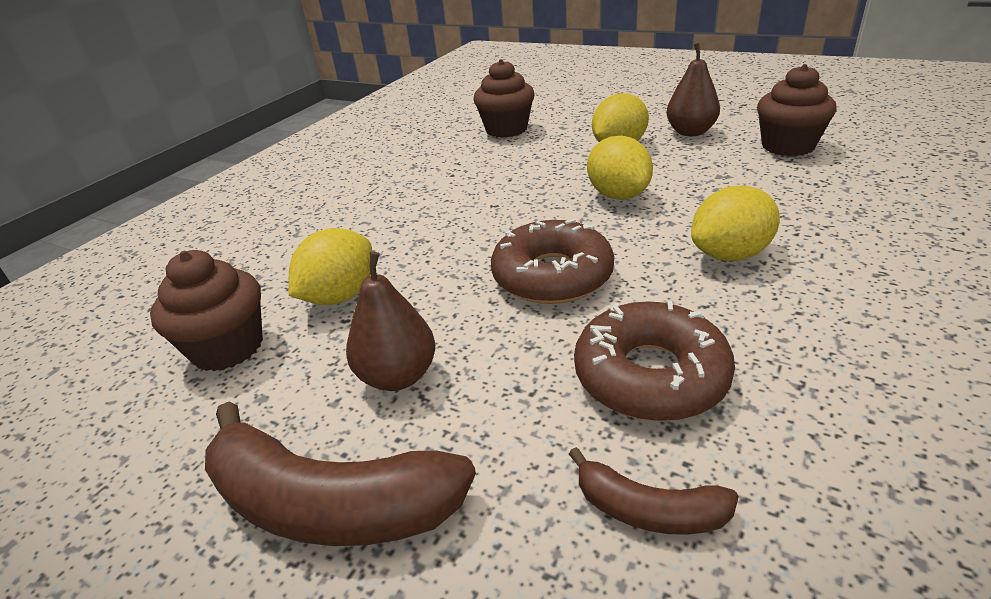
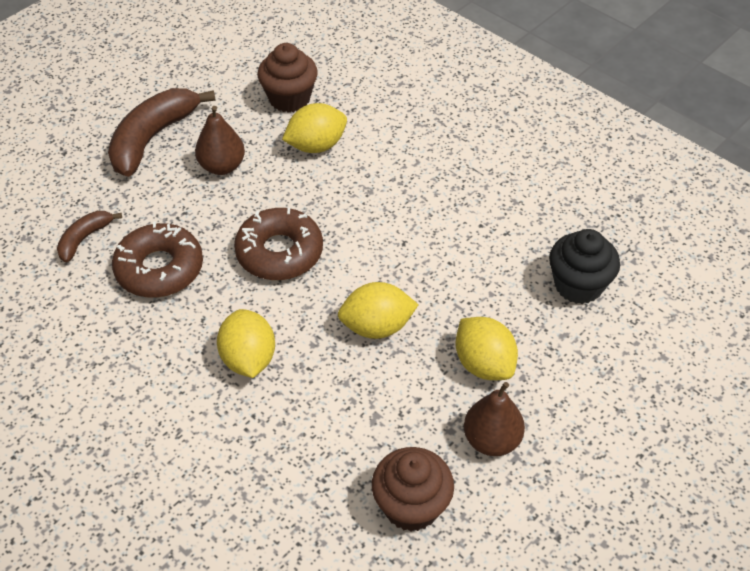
camera: 100 degrees right, 15 degrees up
yellow lemon [288,228,373,305] -> yellow lemon turned 75 degrees counterclockwise [282,103,347,153]
brown cupcake [473,59,534,138] -> black cupcake [549,229,620,304]

